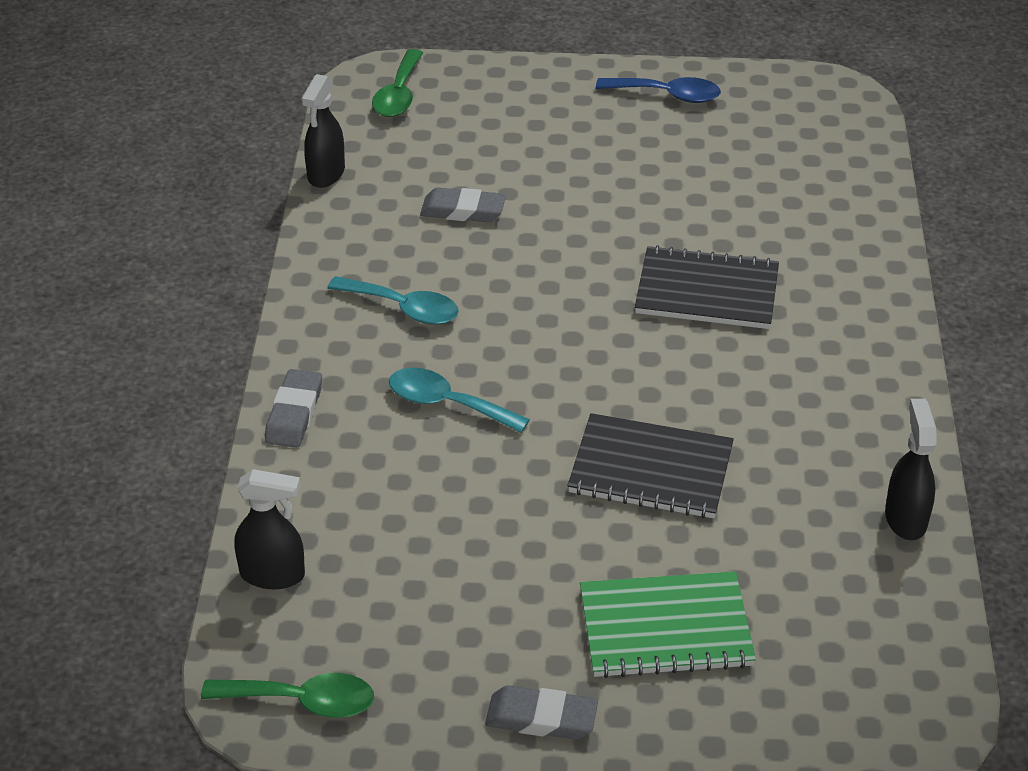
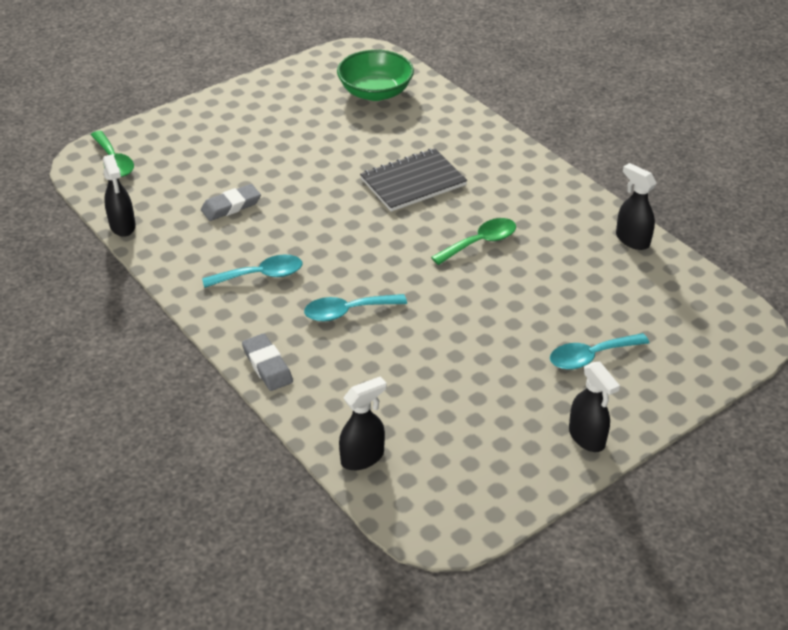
camera: 40 degrees left, 0 degrees up
green spoon [201,673,374,718] -> green spoon moved to [431,218,516,265]
grey eraser [485,685,598,740] -> black spray bottle [569,362,620,452]
black notebook [567,413,734,518] -> none
green notebook [580,571,756,678] -> turquoise spoon [550,333,649,370]
blue spoon [596,77,721,103] -> none
none -> green bowl [337,50,414,101]

